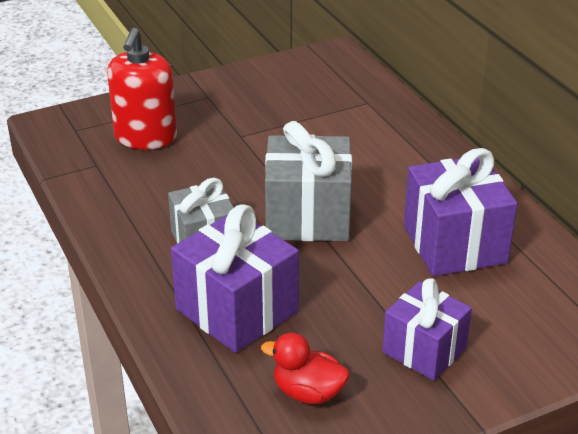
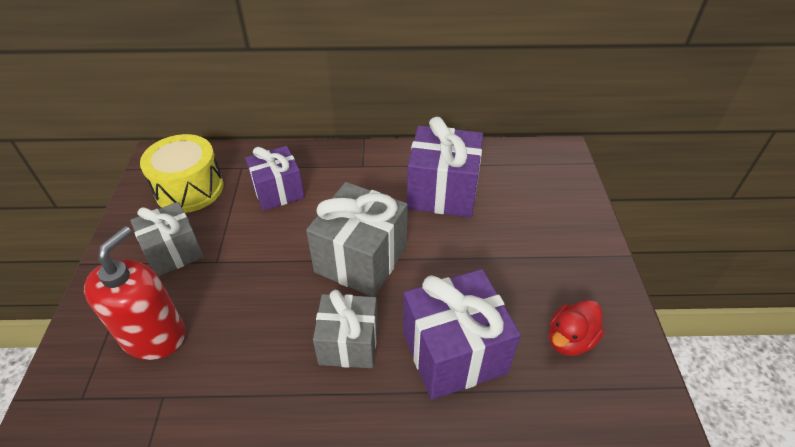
camera: 65 degrees left, 10 degrees up
red soap dispenser [107,28,177,150] -> red soap dispenser turned 105 degrees counterclockwise [84,226,186,360]
purple gift [382,278,472,380] -> purple gift moved to [245,146,305,211]
none -> grey gift [130,202,204,277]
none -> yellow drum [140,134,224,213]

